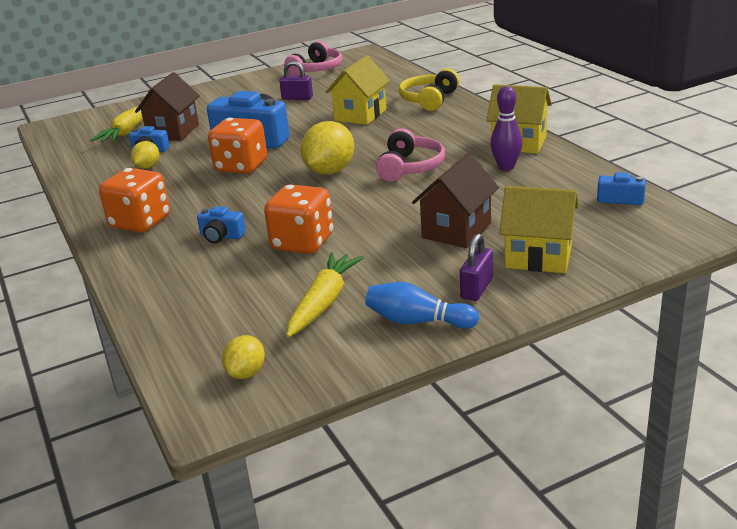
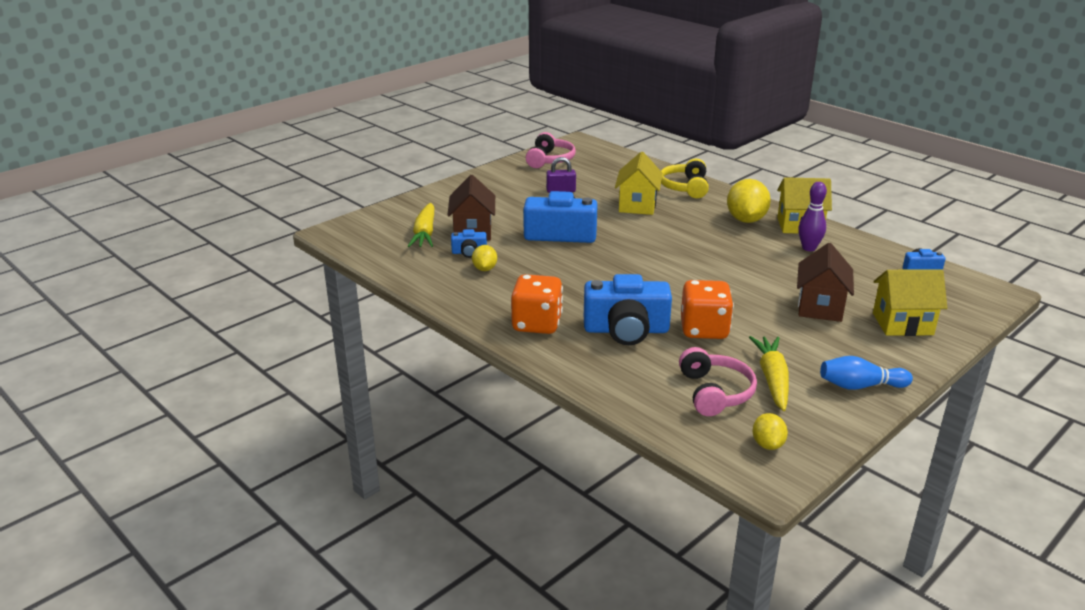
camera: 20 degrees left, 0 degrees up
blue camera [197,206,246,243] -> blue camera [584,274,672,345], size x2.11
orange dice [208,118,267,174] -> none
yellow lemon [300,121,354,175] -> yellow lemon moved to [727,179,771,223]
pink headphones [376,128,445,182] -> pink headphones moved to [679,347,757,416]
purple padlock [460,234,493,301] -> none

